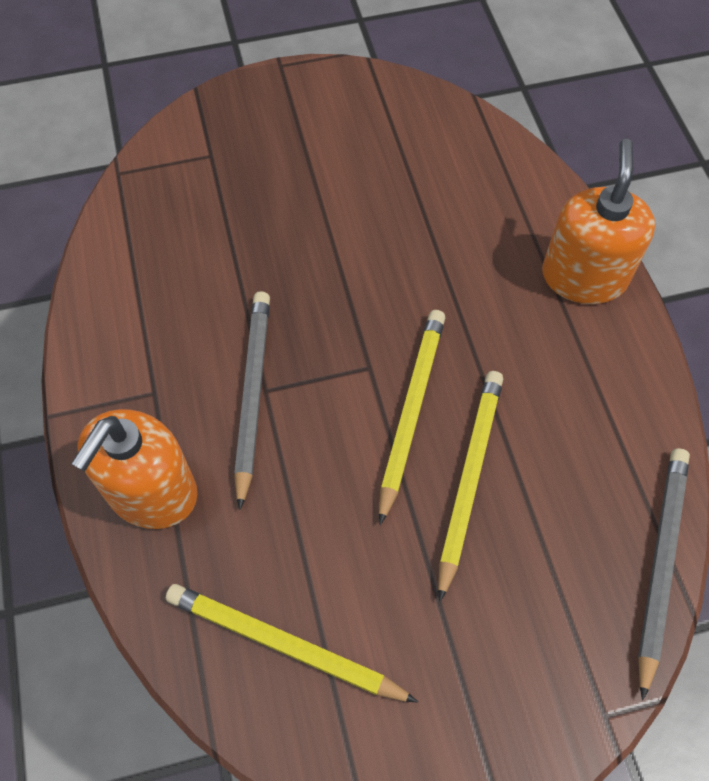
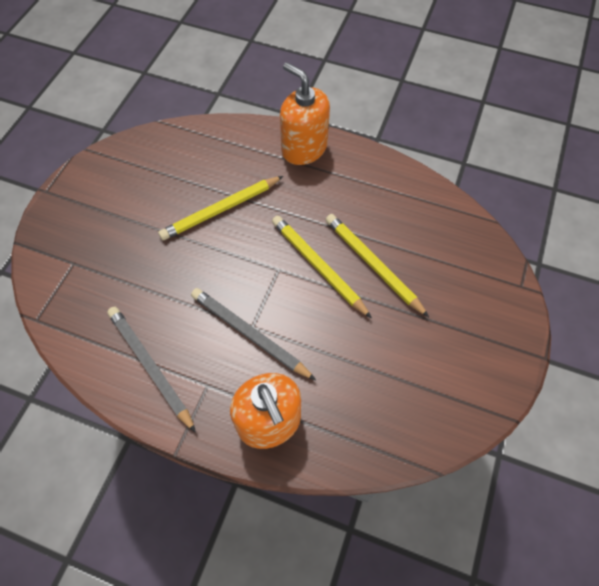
camera: 55 degrees left, 0 degrees up
yellow pencil [166,584,418,703] -> yellow pencil moved to [158,176,283,240]
grey pencil [638,448,690,701] -> grey pencil moved to [107,307,196,433]

